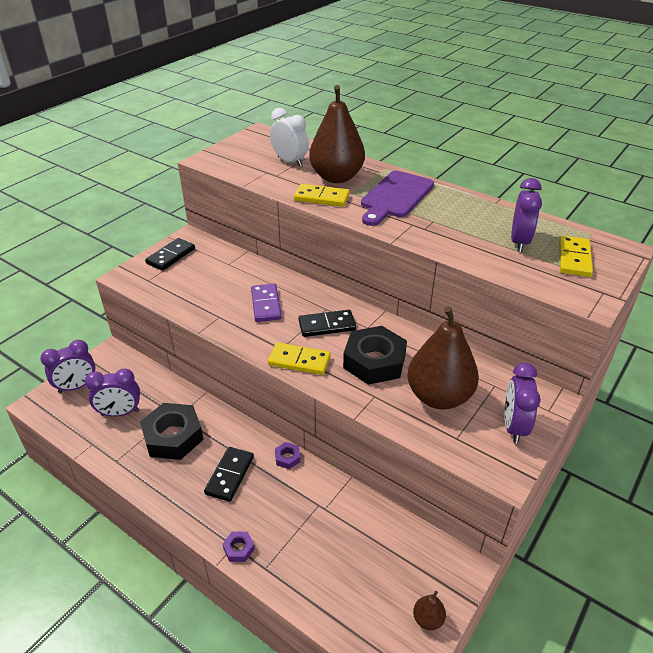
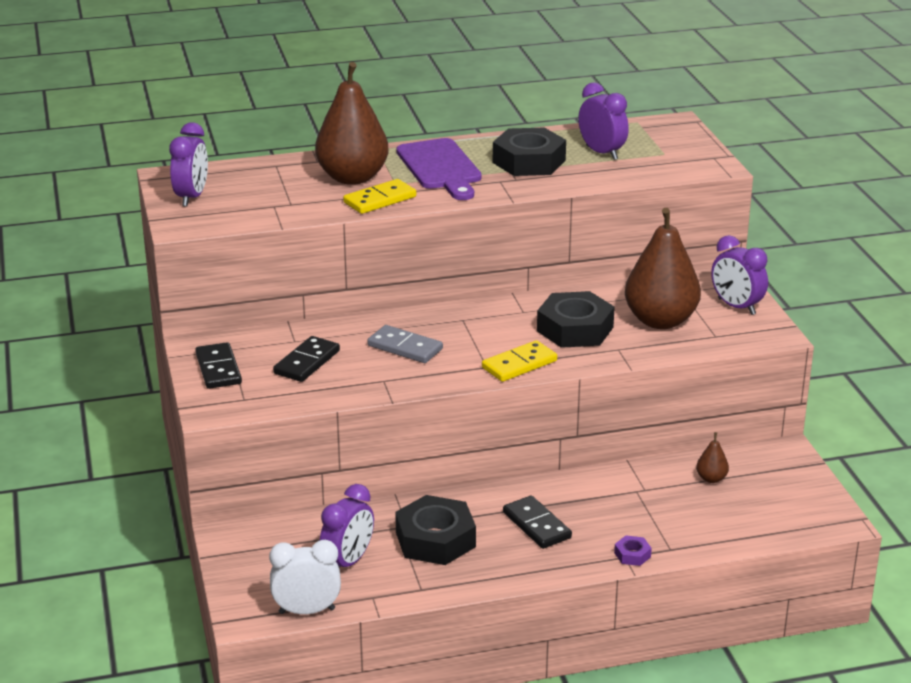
camera: 50 degrees left, 10 degrees down
purple clock [40,340,95,393] -> purple clock moved to [169,122,208,207]
purple domino [251,284,282,322] -> grey domino [367,325,443,363]
white clock [270,108,309,167] -> white clock moved to [269,540,341,614]
purple nut [275,442,300,469] -> none
black domino [298,310,356,337] -> black domino moved to [273,336,340,382]
brown pear [413,591,446,630] -> brown pear moved to [696,432,729,483]
yellow domino [559,236,593,277] -> none
none -> black nut [493,128,566,176]

